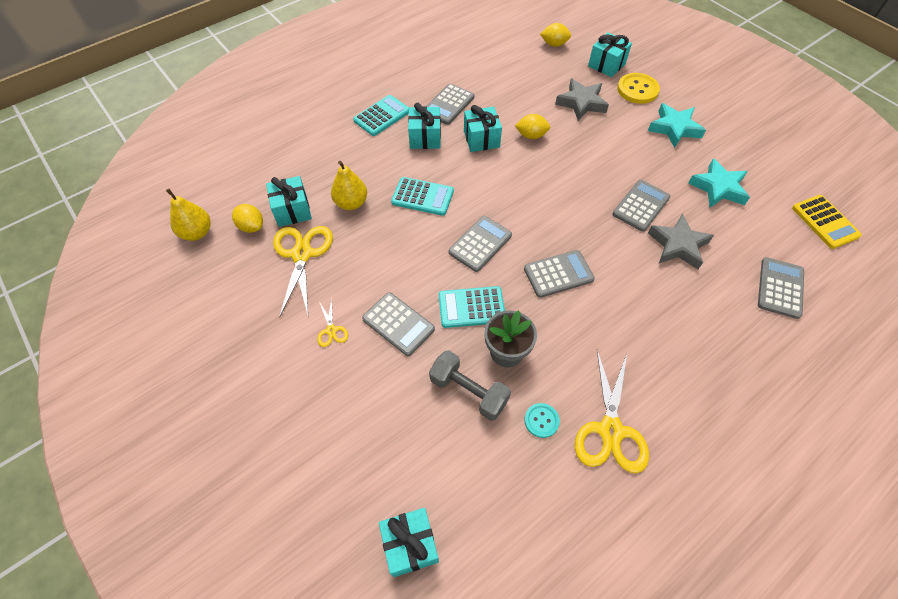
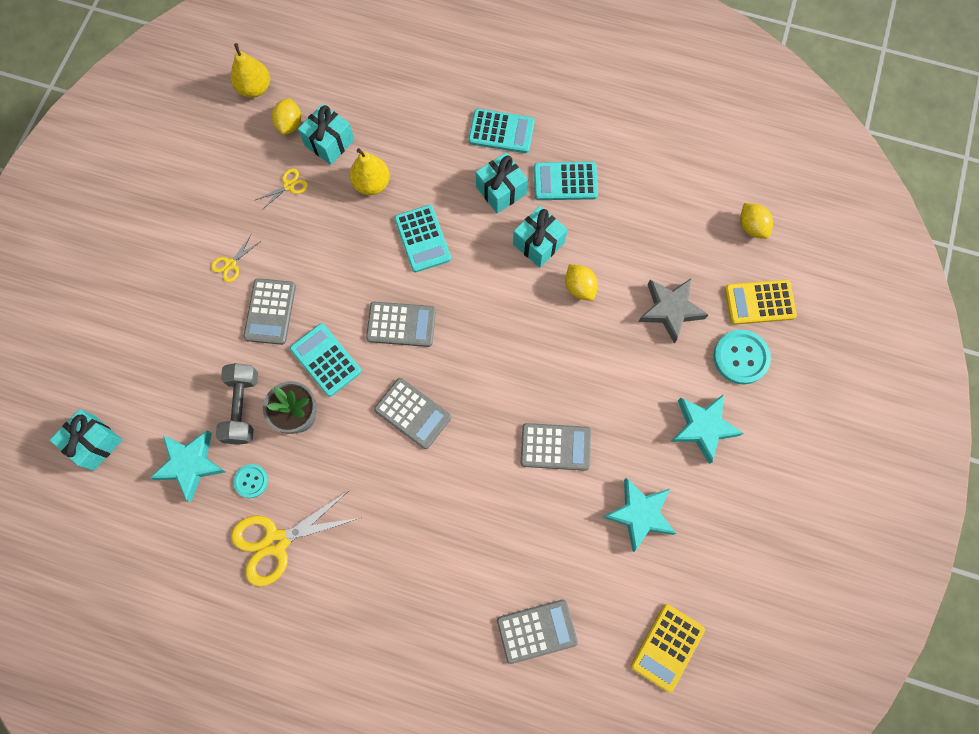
camera: 55 degrees right, 15 degrees up
yellow scissors [273,226,333,318] -> yellow scissors [256,169,308,210], size x0.47
grey calculator [426,84,474,125] -> turquoise calculator [534,162,598,200]
turquoise gift [588,32,632,77] -> yellow calculator [725,280,797,325]
yellow button [617,73,660,104] -> turquoise button [714,330,771,384]
grey star [648,214,714,269] -> none
none -> turquoise star [150,430,225,502]

